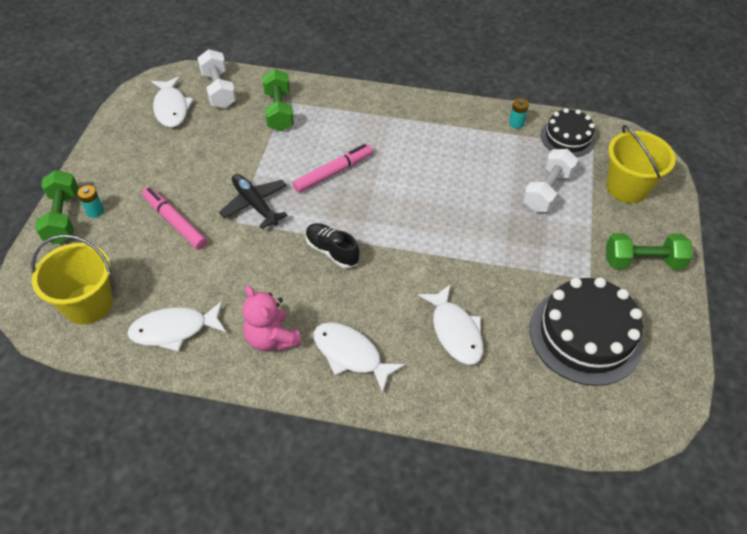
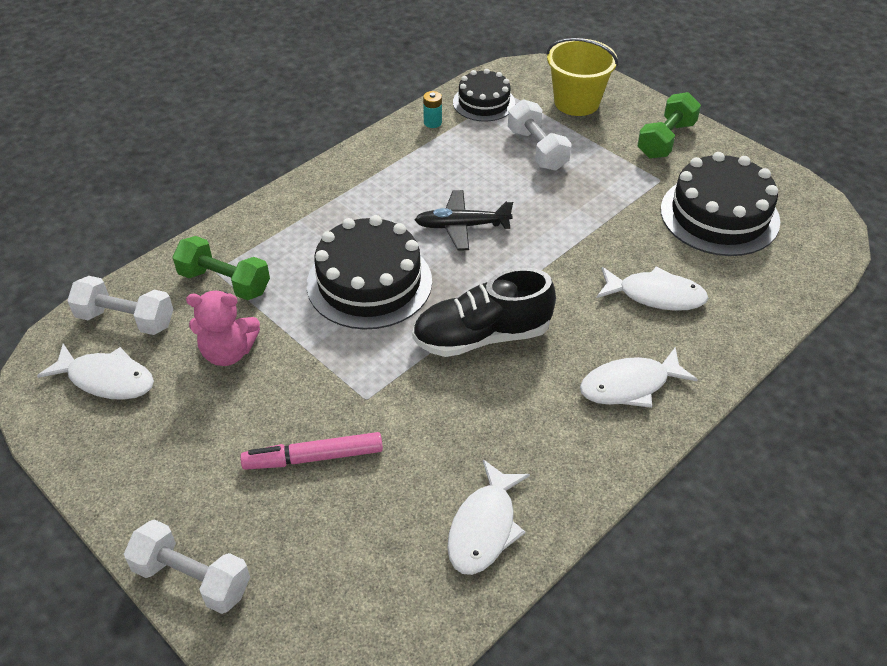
camera: 55 degrees left, 5 degrees down
yellow bucket [31,234,113,325] -> none
green dumbbell [35,170,78,244] -> white dumbbell [124,519,250,614]
turquoise battery [78,185,104,218] -> none
black plane [219,174,288,229] -> black plane moved to [415,190,513,251]
pink teddy bear [243,286,302,351] -> pink teddy bear moved to [186,291,260,366]
pink marker [293,144,373,193] -> black cake [307,215,432,330]
black shoe [305,223,360,268] -> black shoe [412,268,556,357], size x1.67

